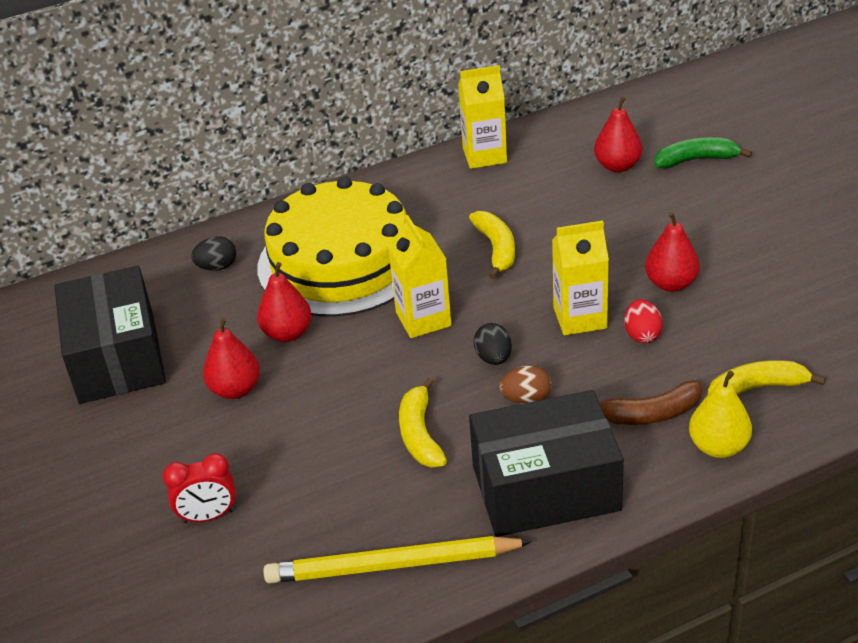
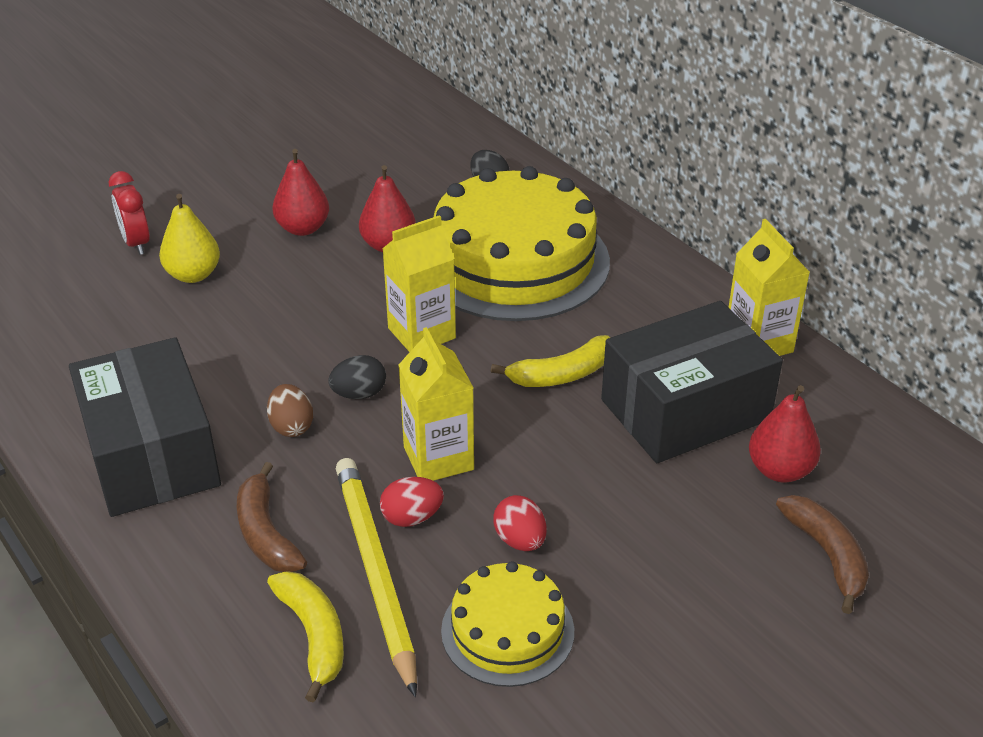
camera: 75 degrees right, 0 degrees up
black box [54,265,166,404] -> black box moved to [601,301,783,463]
yellow pencil [263,536,532,584] -> yellow pencil moved to [336,458,417,697]
yellow banana [399,378,447,467] -> none
red pear [645,212,700,292] -> red egg [493,495,547,551]
green banana [655,137,752,168] -> brown banana [776,495,869,614]
yellow pear [689,371,752,458] -> yellow pear moved to [159,194,220,283]
none -> yellow cake [441,561,574,687]

